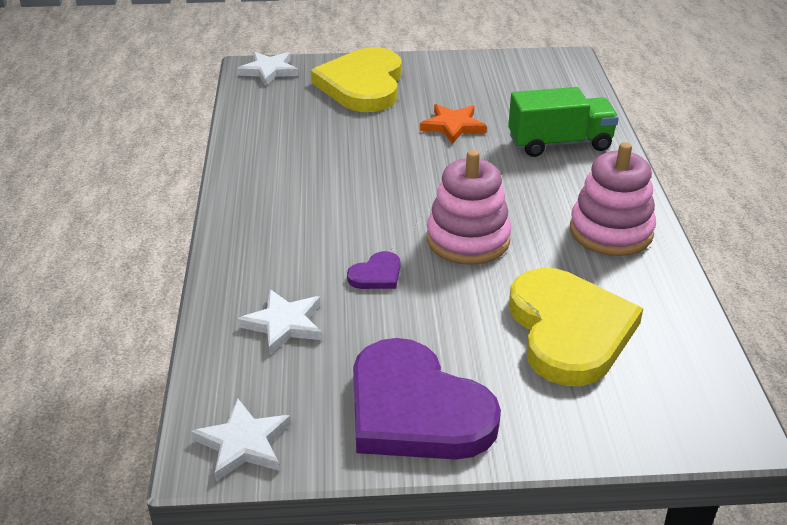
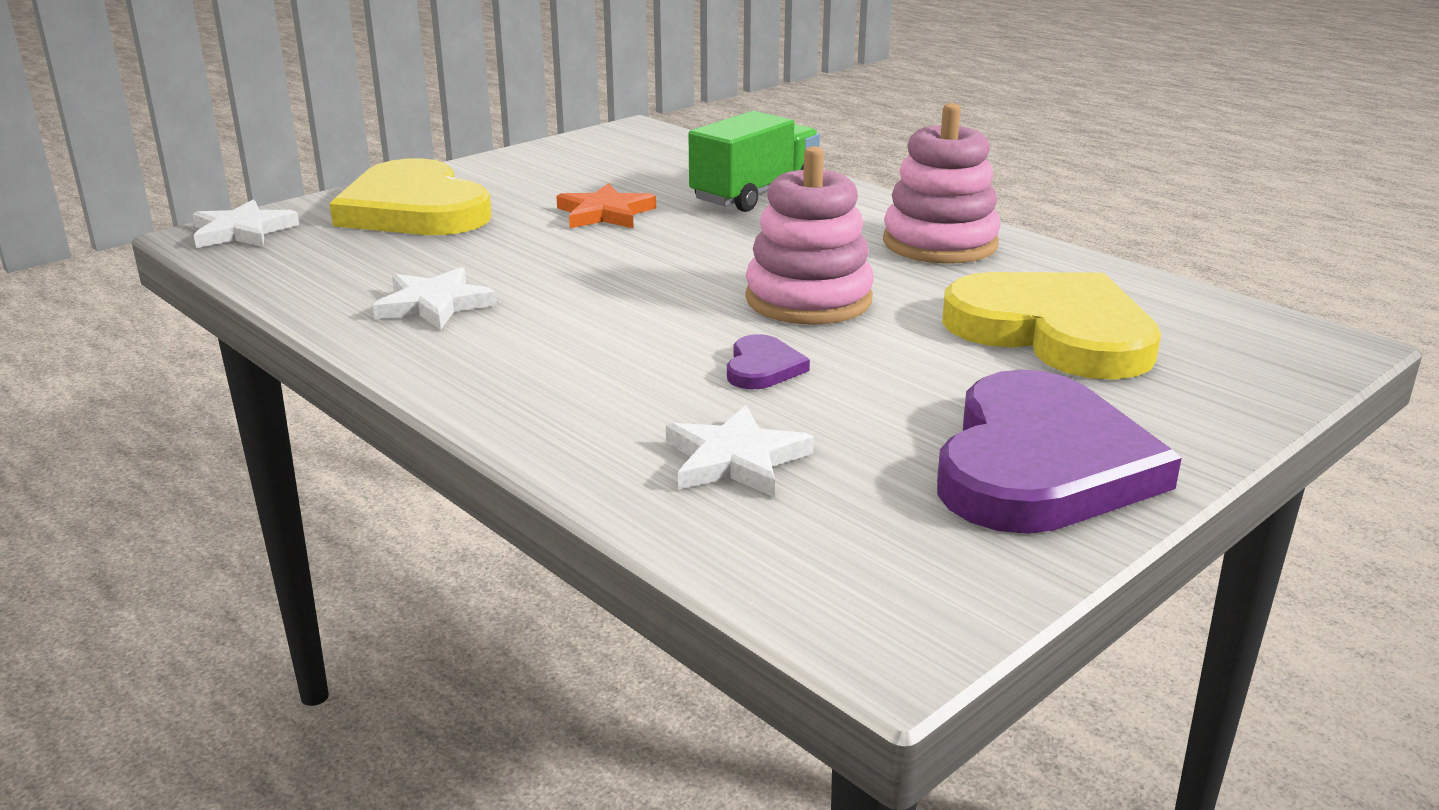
camera: 40 degrees left, 10 degrees down
white star [191,398,291,481] -> white star moved to [373,267,497,330]
purple heart [353,338,501,460] -> purple heart turned 75 degrees counterclockwise [937,370,1182,534]

